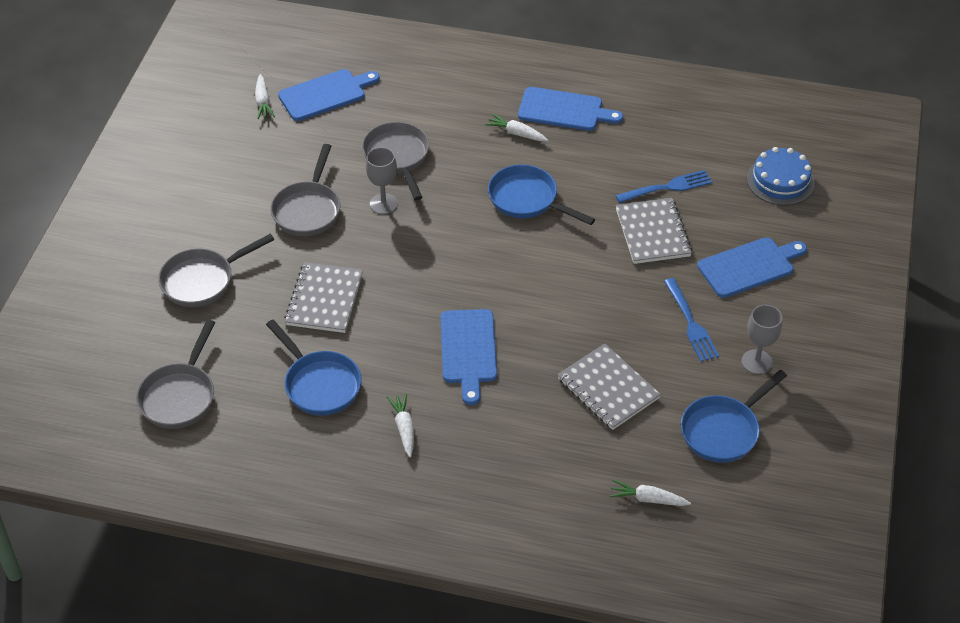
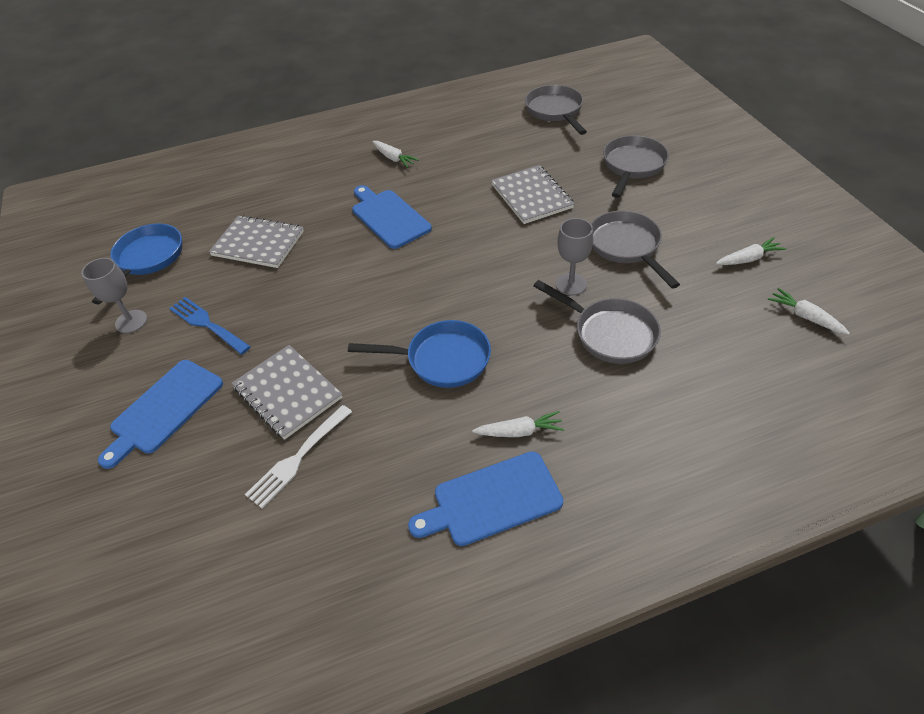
camera: 150 degrees right, 0 degrees up
blue pan [266,320,362,416] -> none
blue cutting board [278,69,380,121] -> none
white carrot [610,480,691,506] -> white carrot moved to [716,237,786,265]
blue fork [615,170,712,203] -> white fork [245,405,352,508]
blue cake [747,147,815,206] -> none

